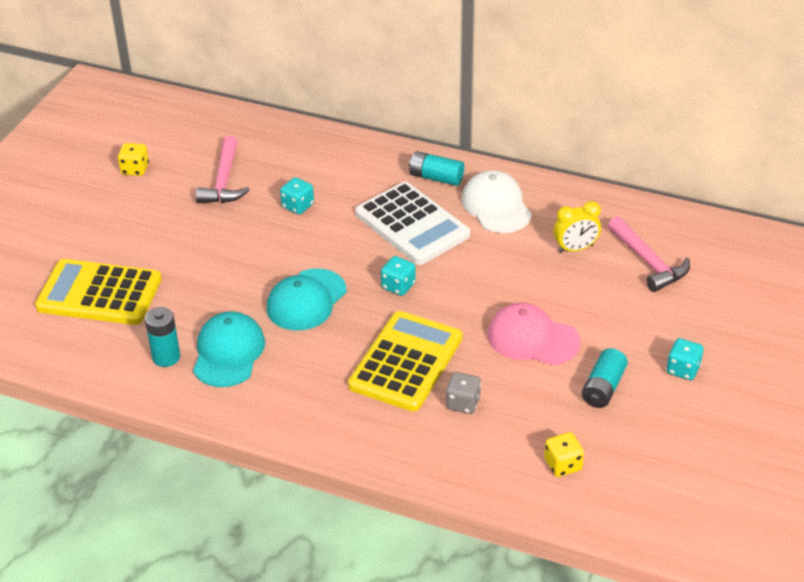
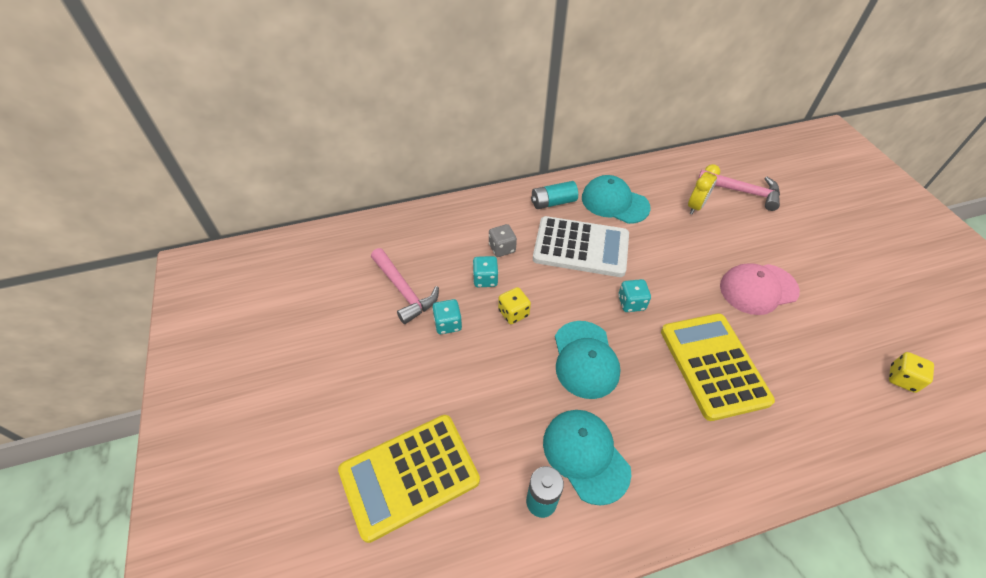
camera: 40 degrees left, 10 degrees up
yellow dice [118,143,149,176] -> yellow dice moved to [498,287,531,324]
grey dice [446,372,481,414] -> grey dice moved to [489,224,517,257]
white cap [462,170,532,233] -> turquoise cap [582,175,651,224]
turquoise battery [582,348,628,408] -> none
turquoise dice [667,338,704,380] -> turquoise dice moved to [432,299,462,334]

